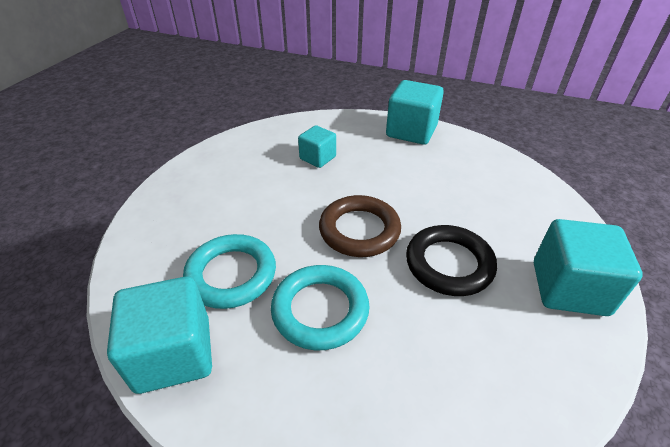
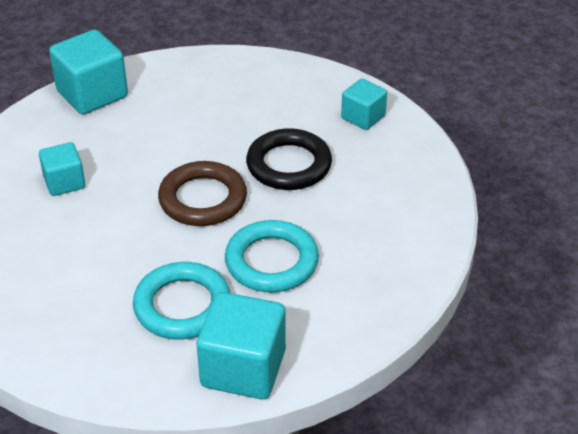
camera: 60 degrees left, 0 degrees up
turquoise cube [534,219,643,316] -> turquoise cube [341,79,387,130], size x0.59

